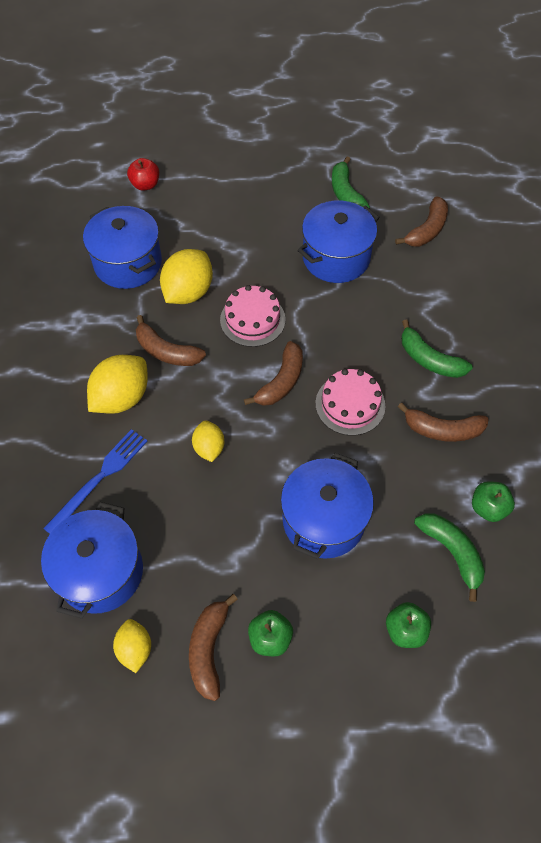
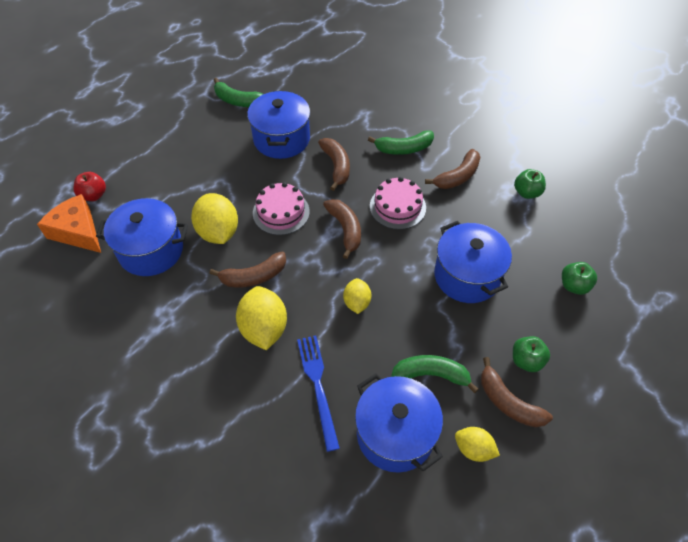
camera: 50 degrees left, 5 degrees down
yellow lemon [192,420,224,462] -> yellow lemon turned 60 degrees clockwise [343,278,371,314]
brown banana [395,196,448,246] -> brown banana moved to [318,138,350,191]
green banana [414,514,485,602] -> green banana moved to [391,355,479,393]
none -> orange cheese [37,194,101,253]

